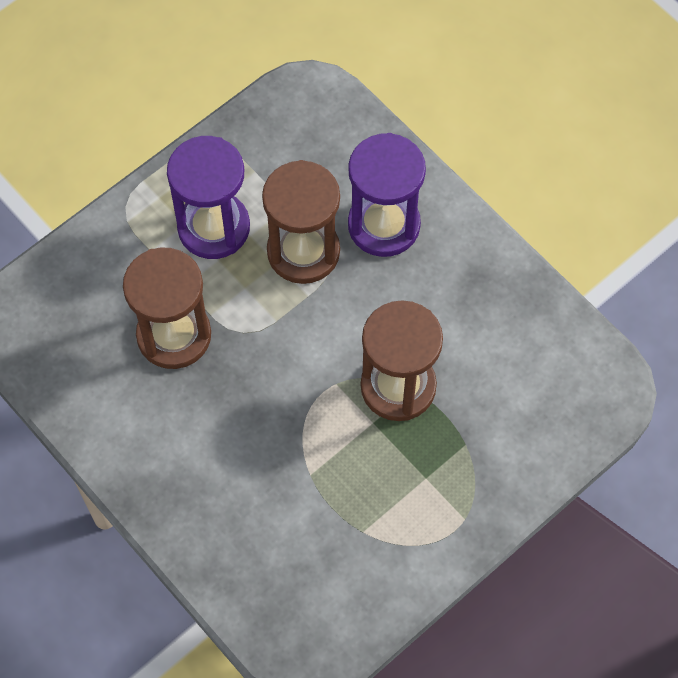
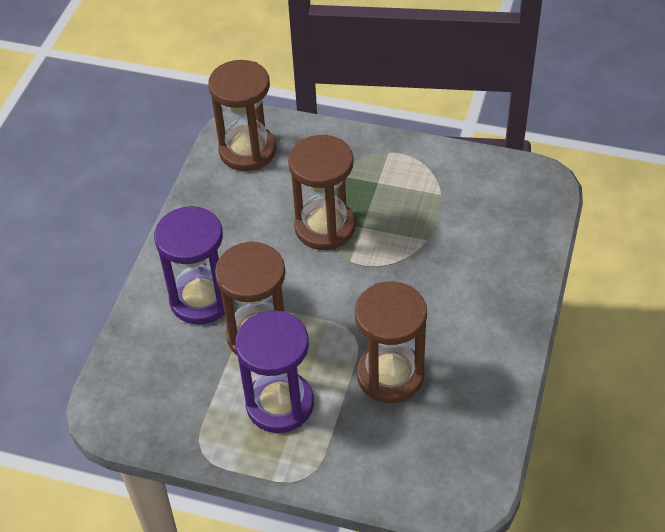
camera: 120 degrees left, 15 degrees down
none -> brown hourglass [208,60,276,171]

